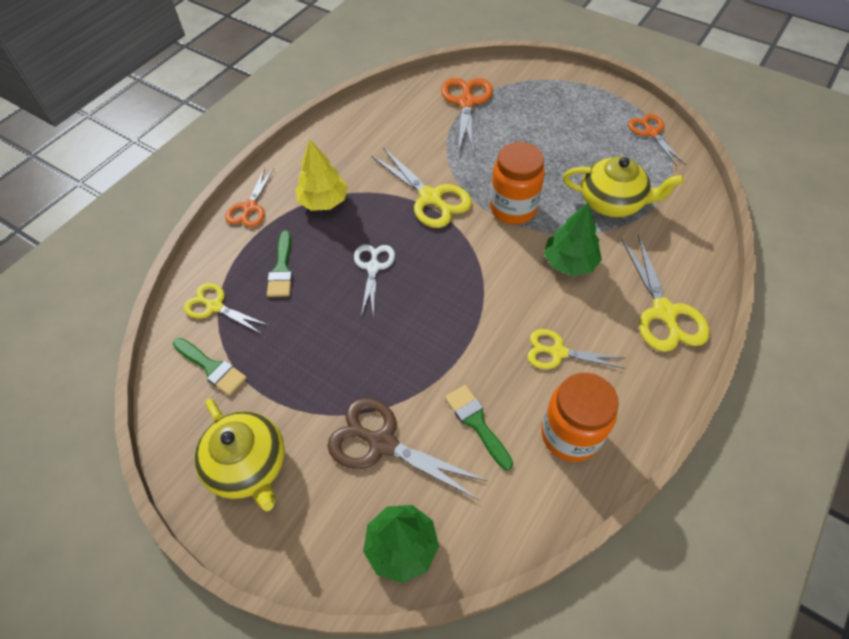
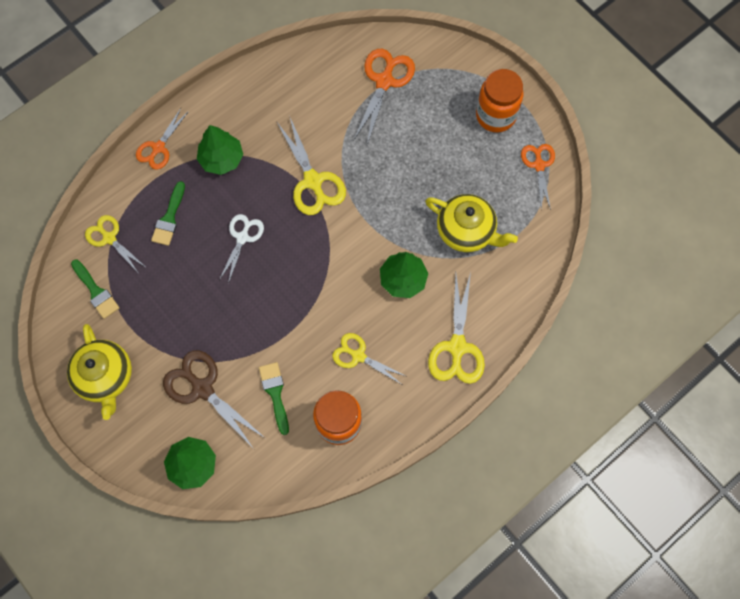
camera: 15 degrees right, 15 degrees up
yellow tree [295,140,348,211] -> green tree [197,125,243,175]
orange jar [490,142,545,224] -> orange jar moved to [476,69,523,132]

